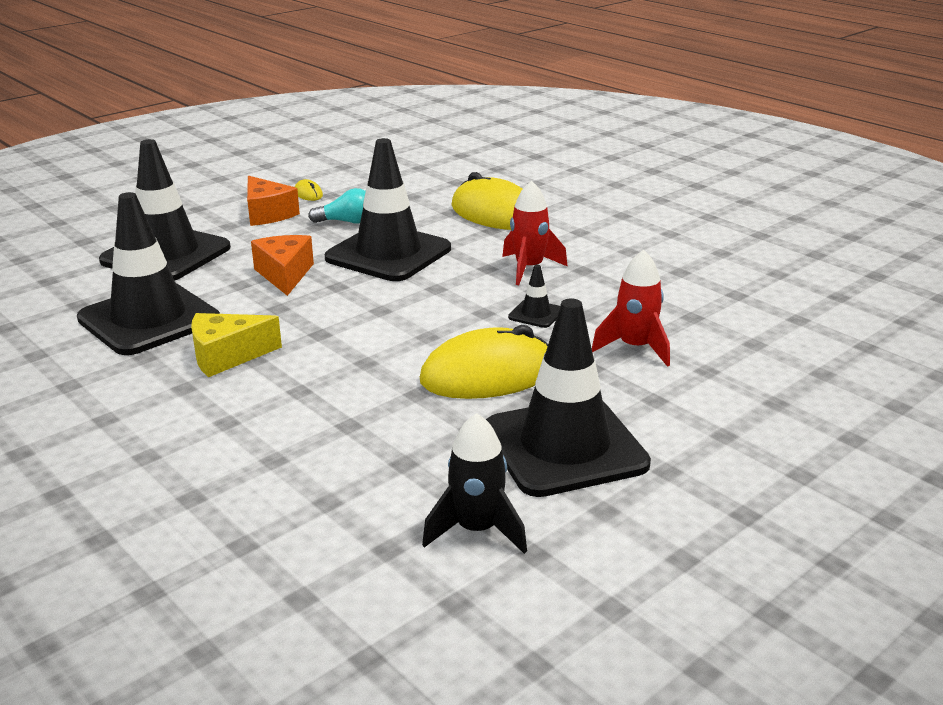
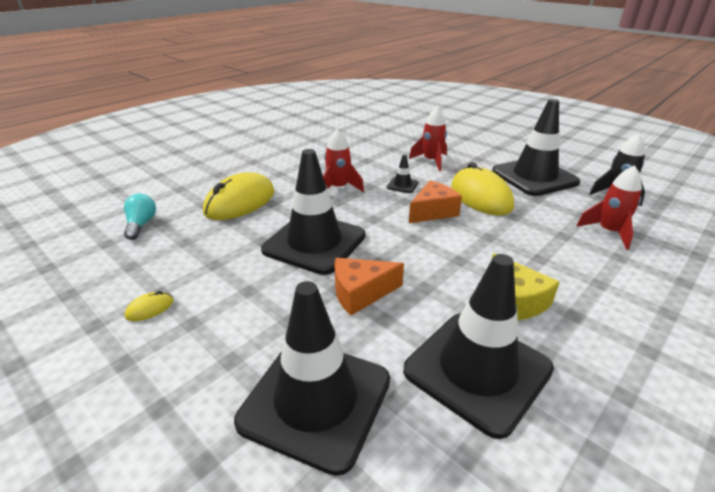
camera: 95 degrees left, 5 degrees up
orange cheese [247,176,300,226] -> orange cheese moved to [409,180,462,223]
turquoise light bulb [308,188,366,223] -> turquoise light bulb moved to [124,194,156,240]
none -> red rocket [576,165,642,250]

